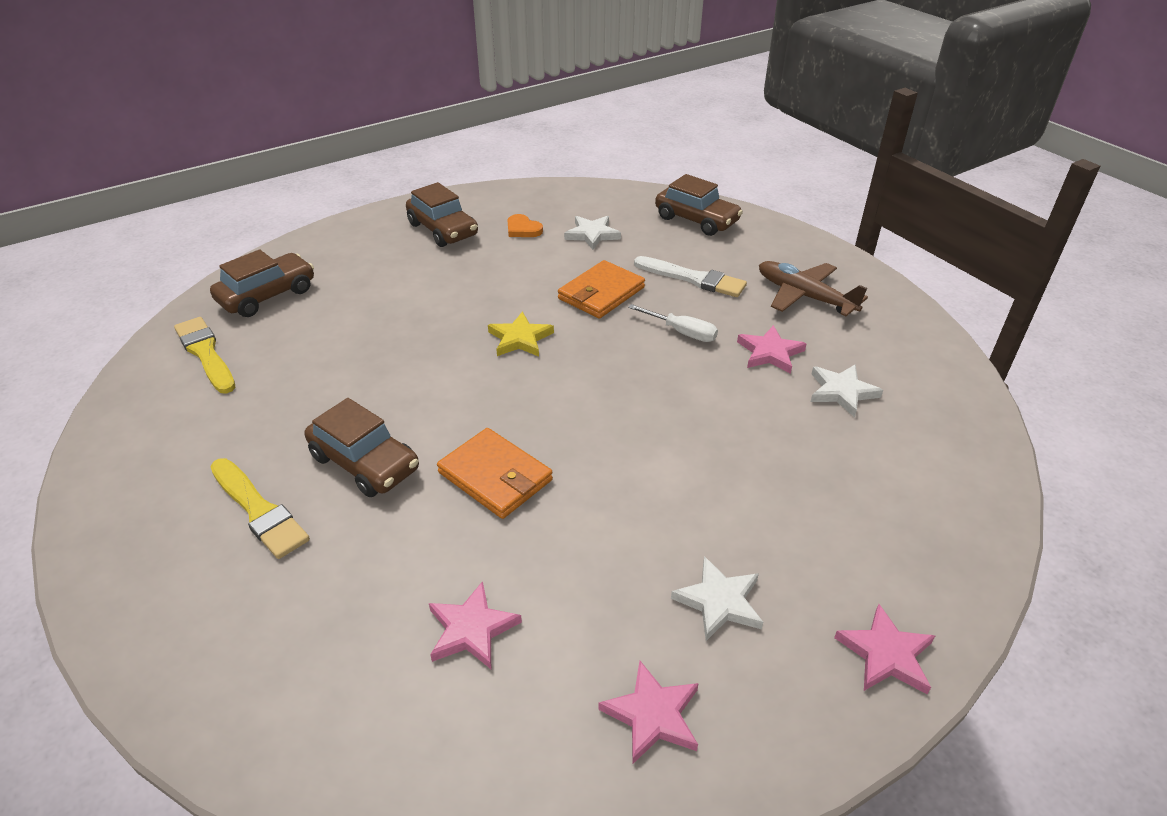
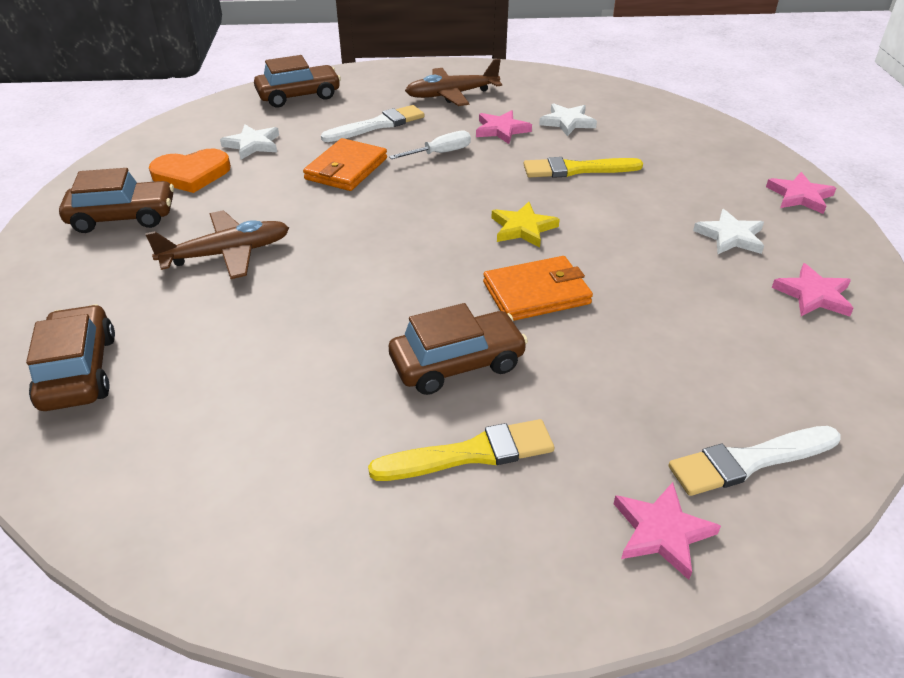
camera: 60 degrees left, 0 degrees up
yellow brush [174,317,235,394] -> yellow brush moved to [524,157,643,178]
pink star [429,581,522,669] -> pink star moved to [613,482,721,580]
yellow star [488,311,554,357] -> yellow star moved to [491,202,560,248]
orange heart [508,214,543,237] -> orange heart [149,149,231,193], size x1.66
orange wallet [558,260,645,319] -> orange wallet turned 45 degrees clockwise [303,138,387,191]
none -> brown plane [145,210,289,279]
none -> white brush [669,426,840,496]

